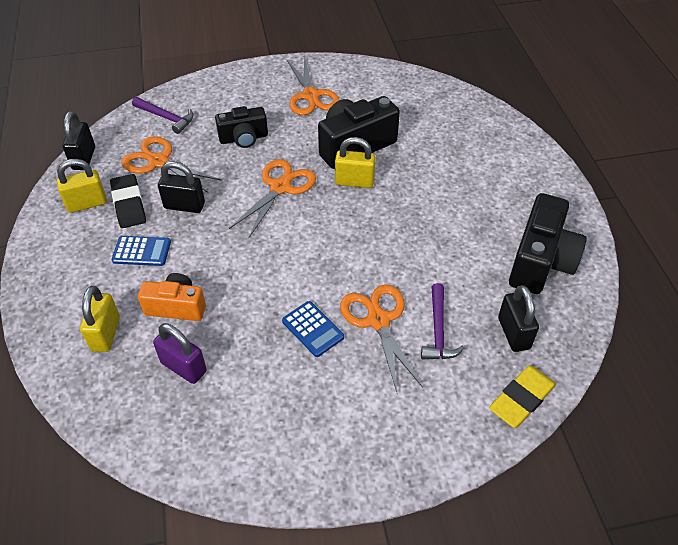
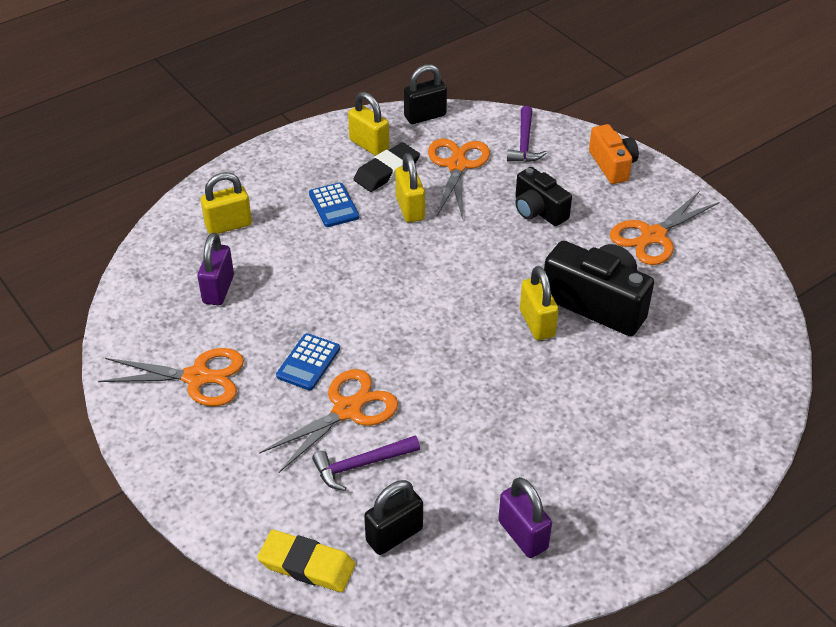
camera: 65 degrees right, 5 degrees down
orange camera [138,273,206,321] -> orange camera moved to [589,124,639,184]
black padlock [158,161,205,213] -> yellow padlock [395,153,425,223]
orange scissors [229,159,316,238] -> orange scissors moved to [98,348,244,406]
black camera [509,193,587,294] -> purple padlock [498,477,552,558]

